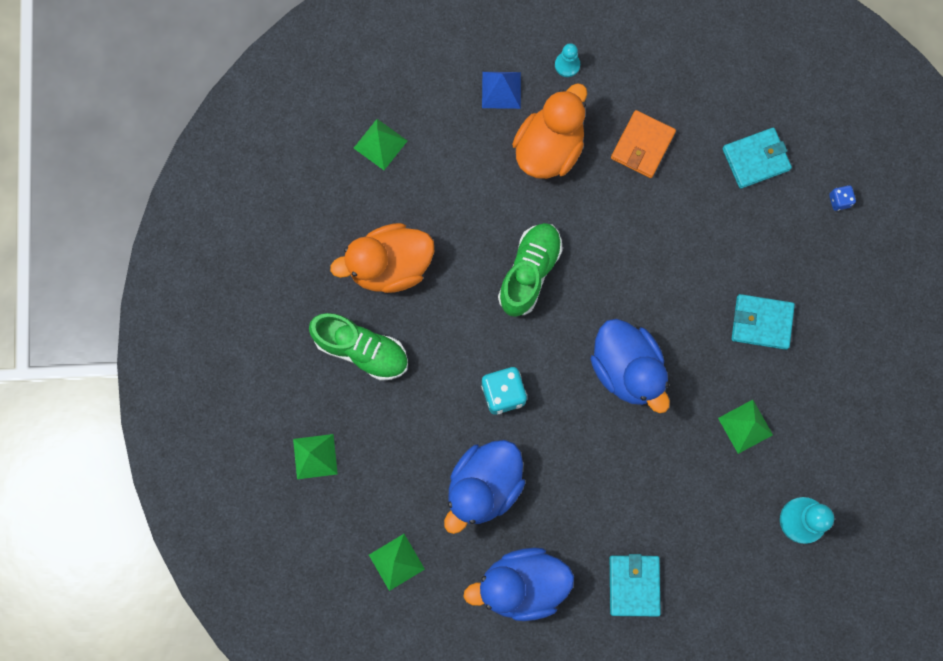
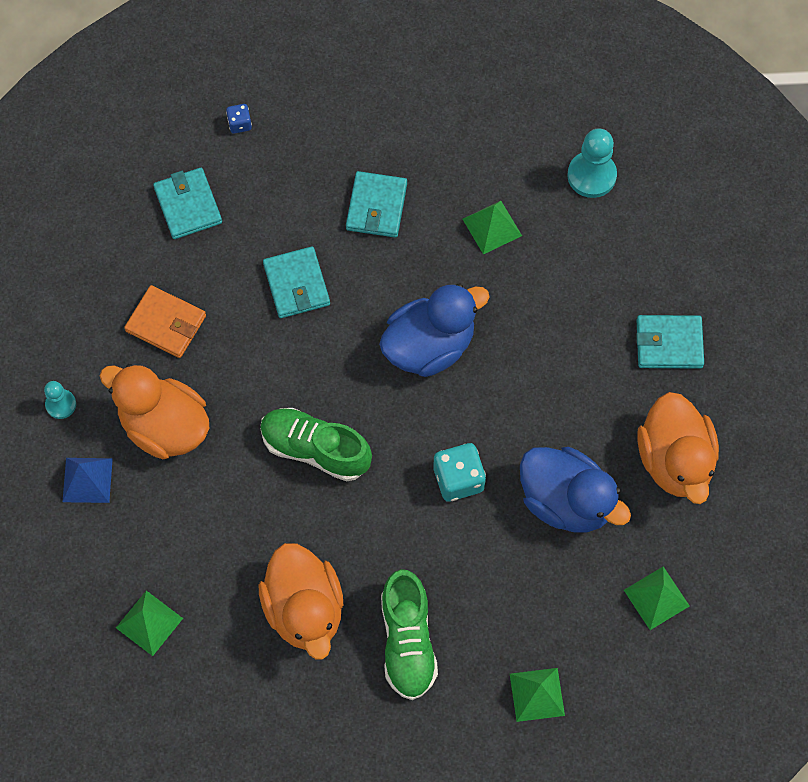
camera: 90 degrees left, 10 degrees down
green shoe [309,313,408,381] -> green shoe turned 150 degrees clockwise [381,569,438,700]
blue duck [463,548,574,621] -> orange duck [637,392,719,504]
none -> turquoise wallet [263,247,330,318]

